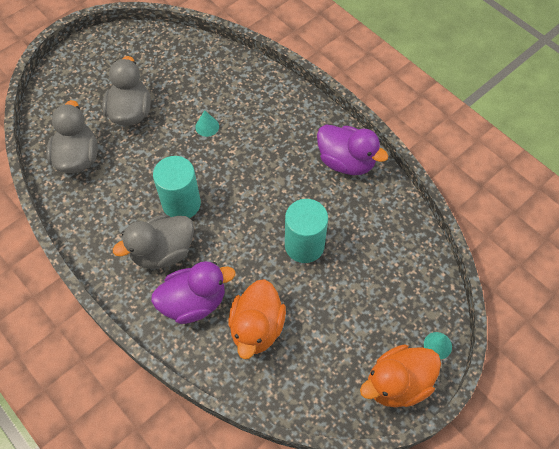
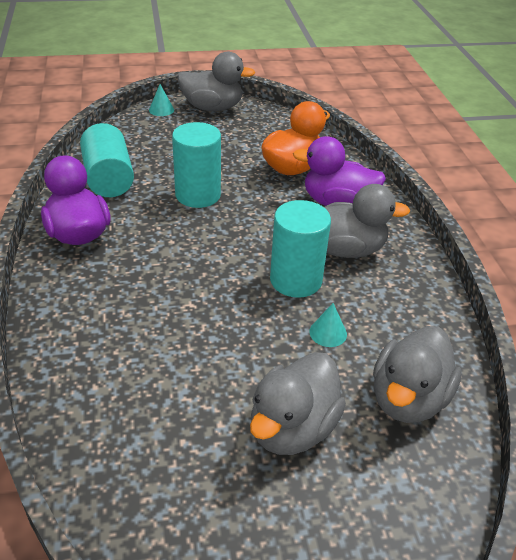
camera: 150 degrees left, 20 degrees down
turquoise cone [195,110,219,137] -> turquoise cone moved to [309,303,347,347]
orange duck [360,344,441,407] -> grey duck [177,52,255,111]
none -> turquoise cylinder [80,123,134,197]

